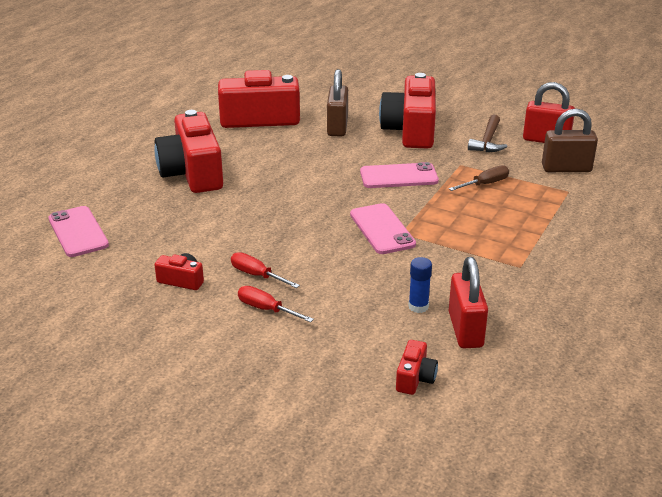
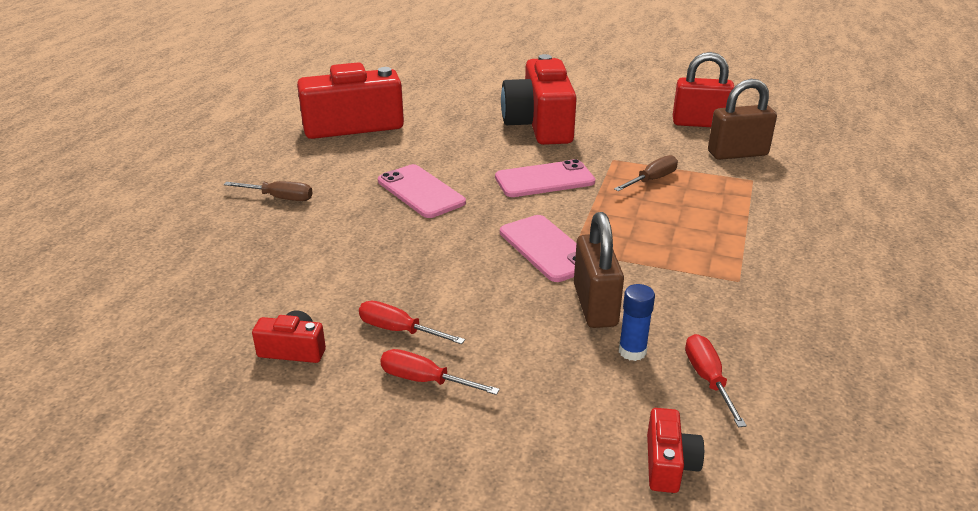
camera: 10 degrees left, 0 degrees up
pink phone [48,206,109,257] -> pink phone moved to [378,164,466,218]
red camera [154,110,223,193] -> brown screwdriver [224,181,313,201]
brown padlock [327,69,348,136] -> brown padlock moved to [574,212,624,328]
red padlock [449,257,488,348] -> red screwdriver [685,334,747,427]
brown hammer [468,114,508,152] -> none

